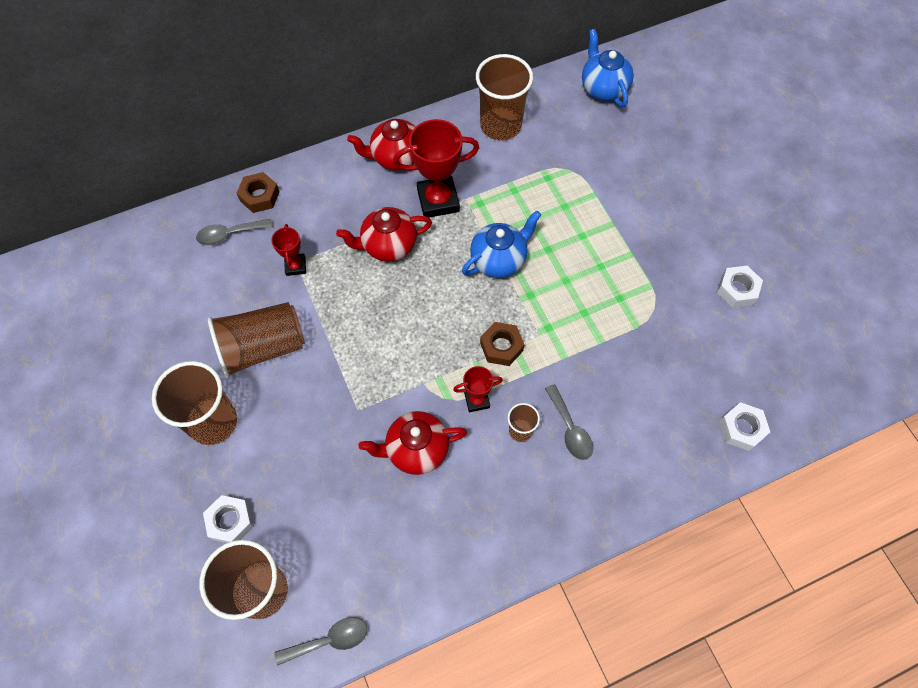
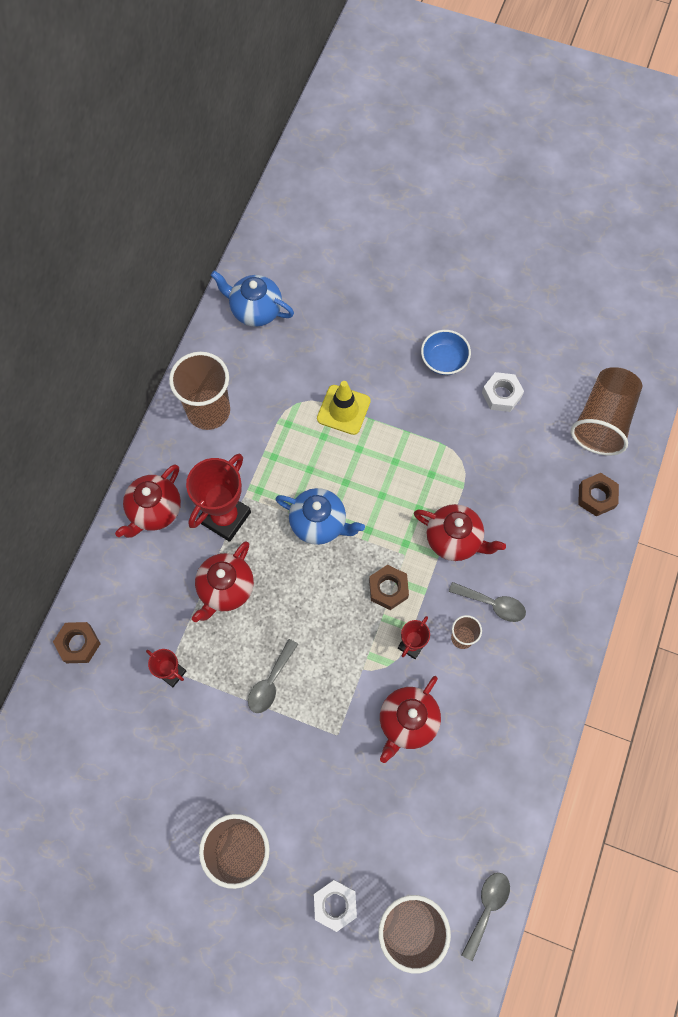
camera: 45 degrees left, 5 degrees up
grey spoon [196,219,273,245] -> grey spoon moved to [248,639,298,713]
brown cup [208,302,305,378] -> brown cup moved to [571,367,642,456]
blue teapot [462,211,541,278] -> blue teapot turned 105 degrees clockwise [275,488,365,545]
white nut [720,402,770,451] -> brown nut [578,473,619,516]
none -> yellow traffic cone [317,381,371,435]
none -> red teapot [414,504,506,561]
none -> blue bowl [421,330,471,375]

